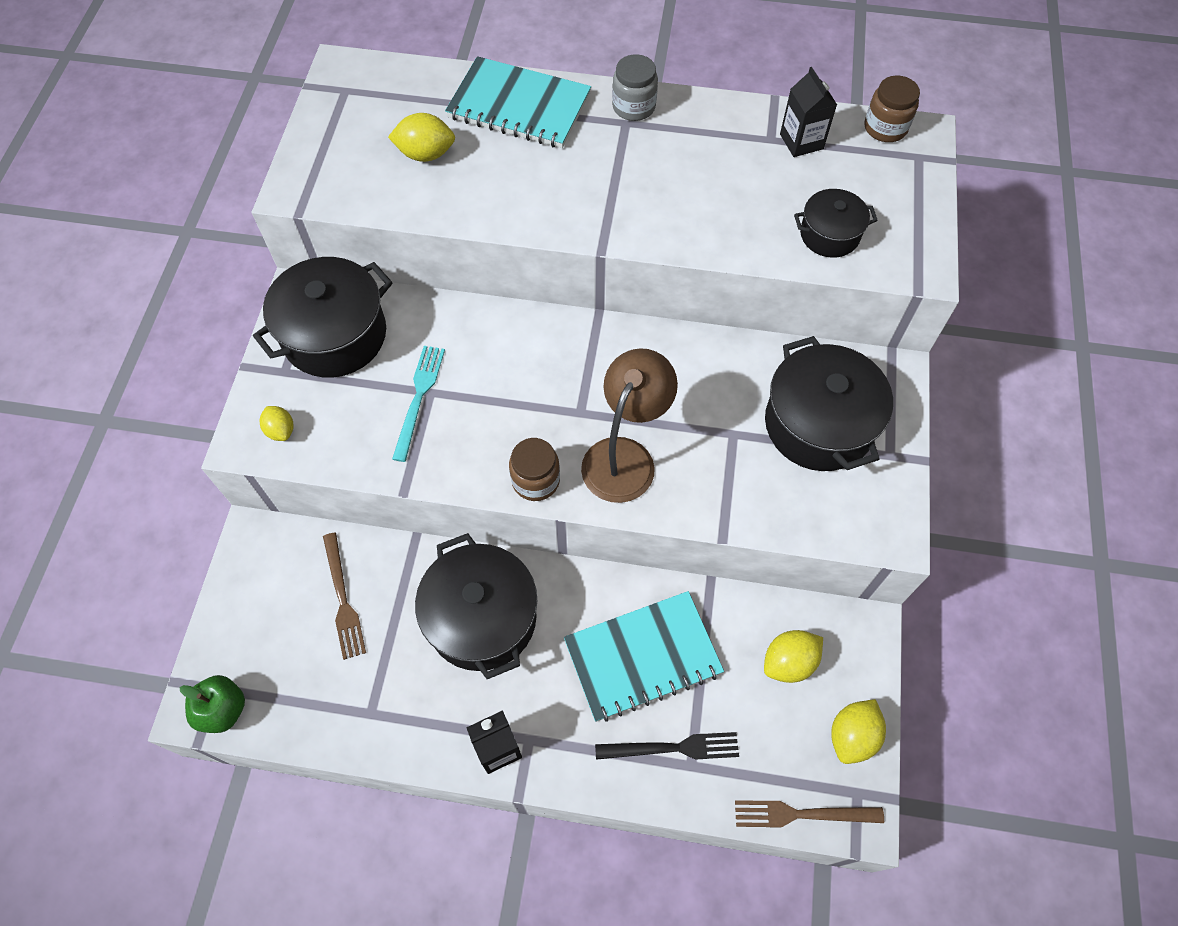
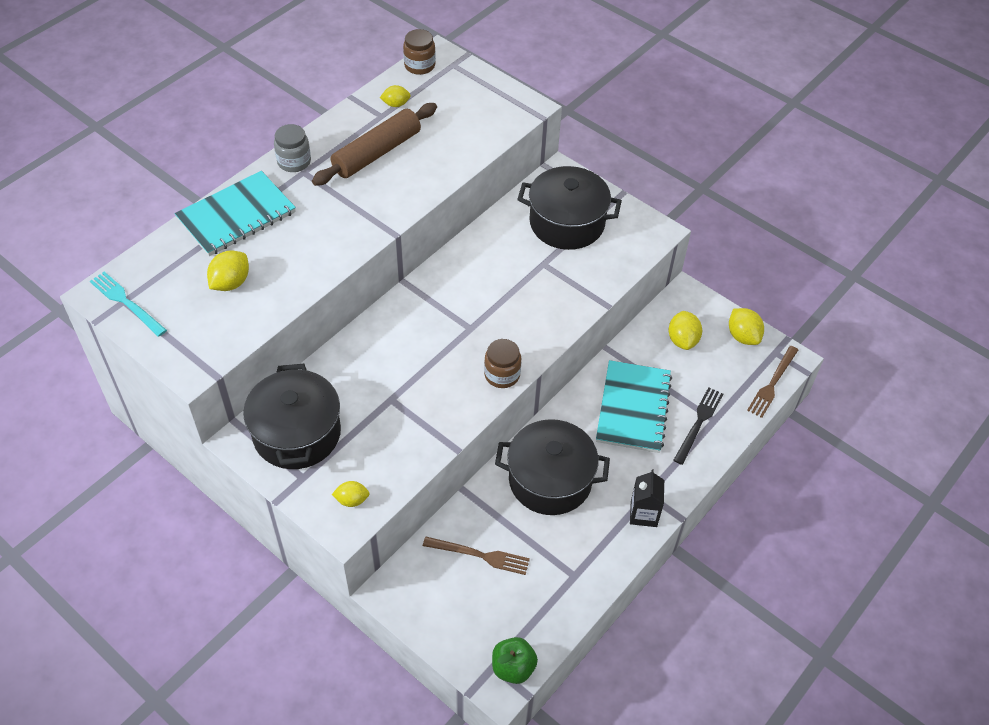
camera: 60 degrees left, 10 degrees down
turquoise fork [392,346,445,462] -> turquoise fork moved to [90,272,167,337]
brown lamp [581,348,678,503] -> none
black carton [780,67,837,157] -> yellow lemon [380,85,411,107]
black pot [794,189,878,258] -> none
none -> brown rolling pin [312,103,437,186]

